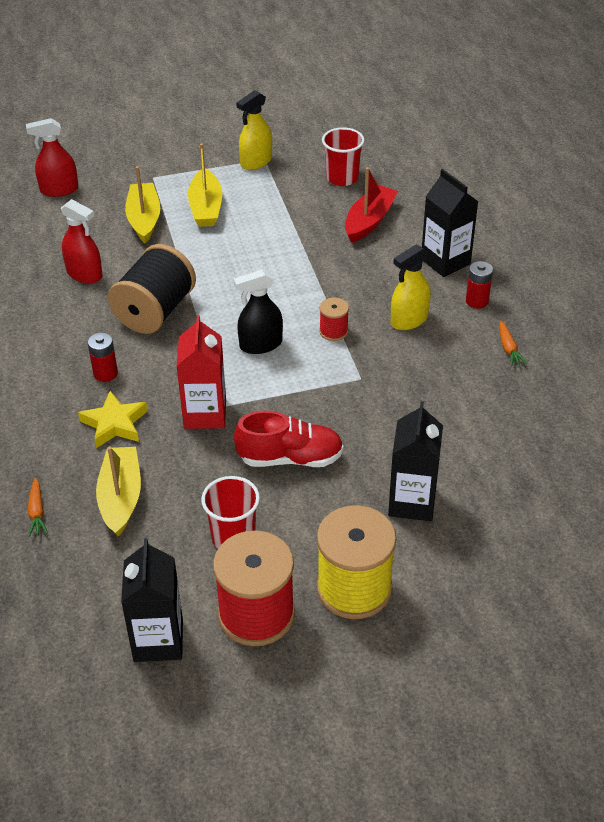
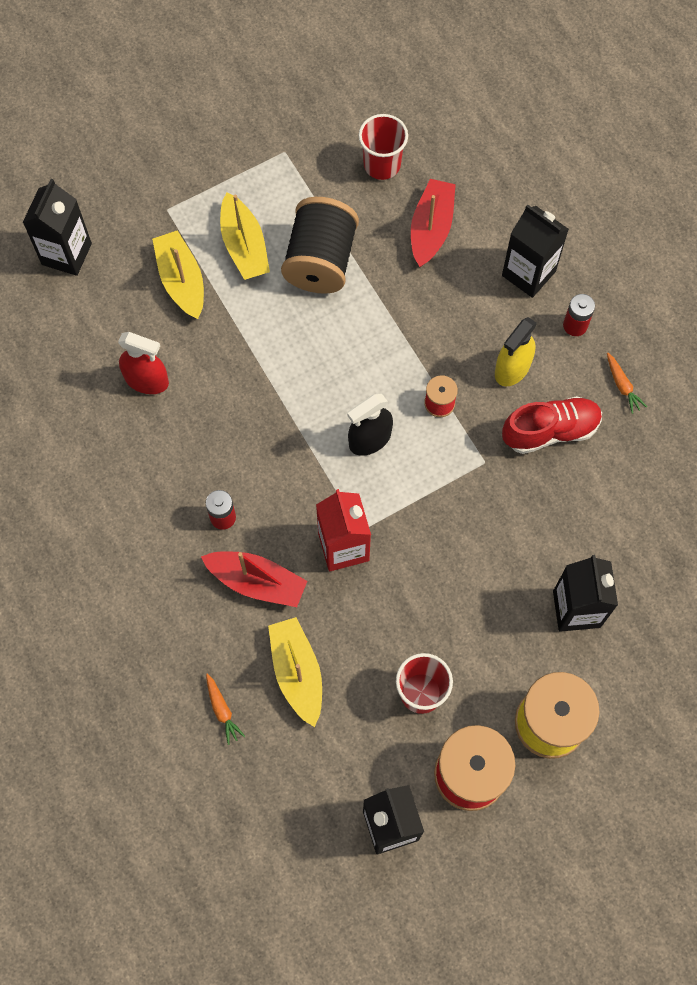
camera: 15 degrees left, 25 degrees up
red spray bottle [26,118,78,197] -> black carton [22,179,92,276]
yellow star [78,391,147,448] -> red boat [201,551,307,607]
black spool [108,244,196,334] -> black spool moved to [281,197,359,294]
red shoe [234,411,344,467] -> red shoe moved to [502,396,602,454]
yellow spray bottle [236,90,272,170] -> none

